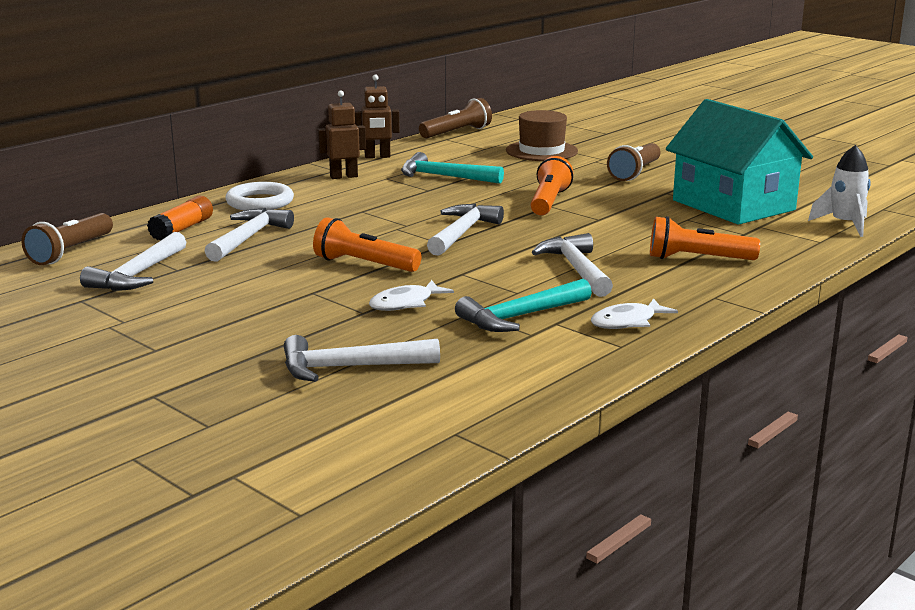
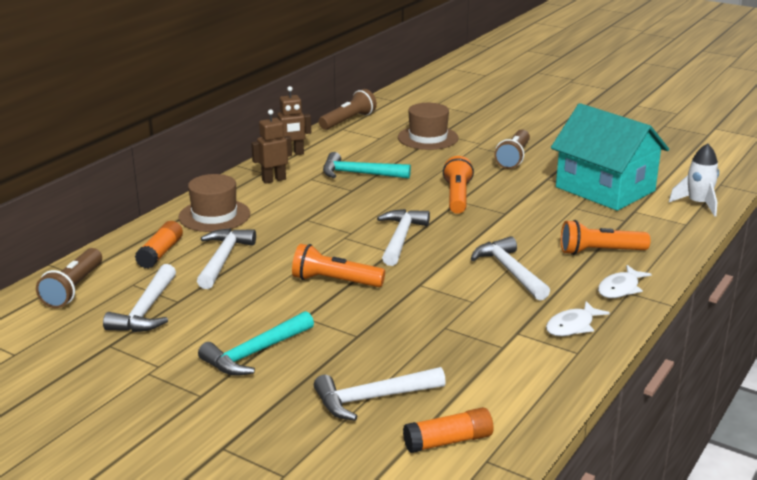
camera: 10 degrees left, 5 degrees up
white ring [225,182,294,210] -> brown hat [178,174,250,232]
white fish [369,280,454,311] -> white fish moved to [598,265,652,298]
turquoise hammer [455,279,592,332] -> turquoise hammer moved to [198,311,314,376]
none -> orange glue stick [403,407,493,453]

